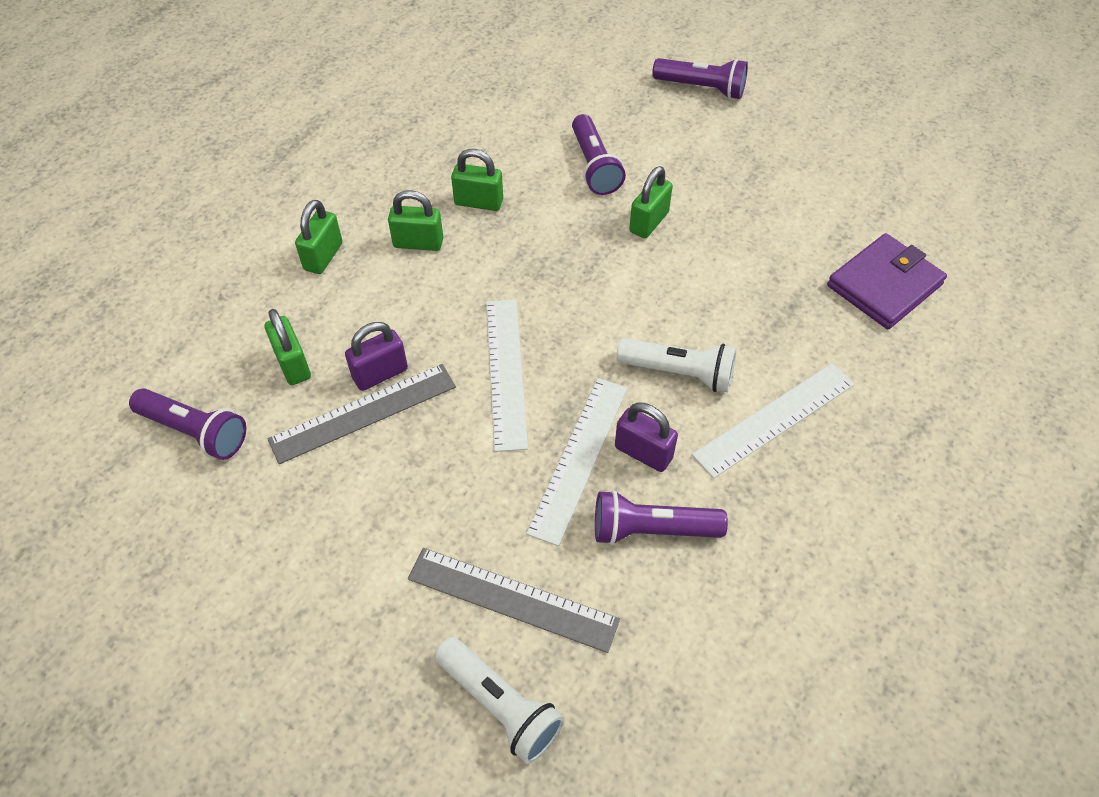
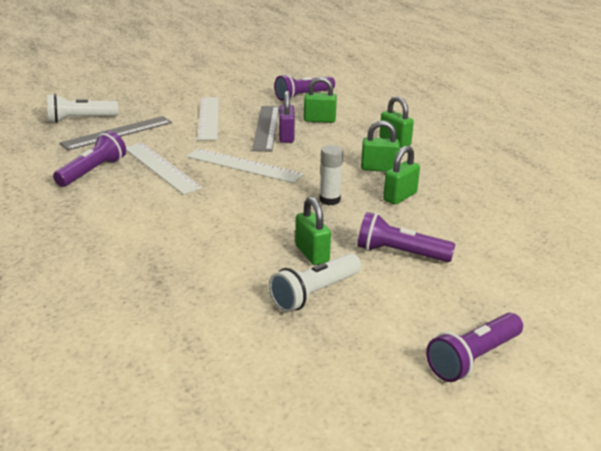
camera: 120 degrees right, 25 degrees down
green padlock [388,190,443,251] -> green padlock turned 60 degrees clockwise [361,120,400,172]
purple padlock [615,402,678,472] -> none
white flashlight [616,338,736,392] -> white flashlight moved to [269,253,361,312]
white ruler [692,363,855,479] -> white ruler moved to [197,97,219,140]
purple wallet [827,233,947,329] -> none
none -> white glue stick [319,145,343,205]

